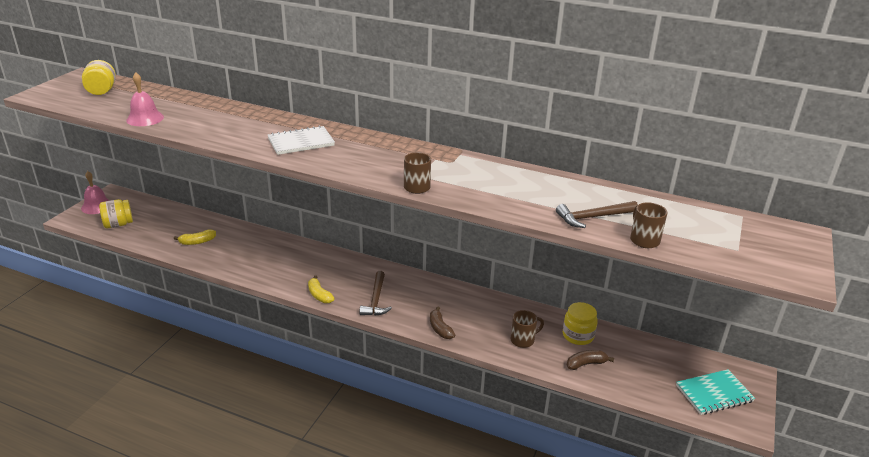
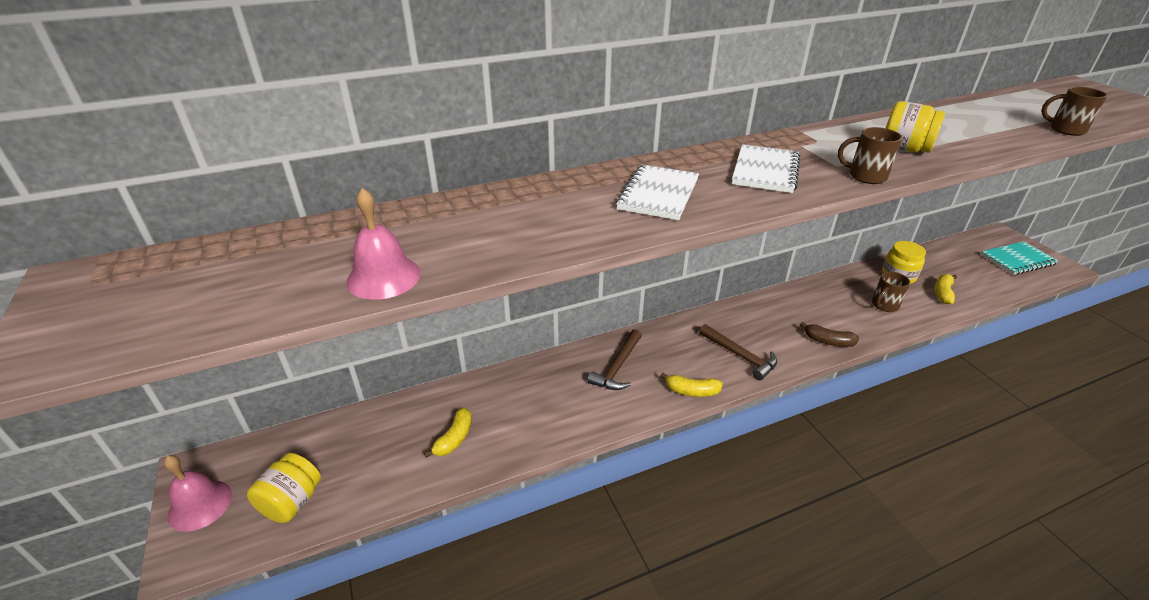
camera: 45 degrees left, 5 degrees up
yellow jar [82,60,116,95] -> yellow jar moved to [886,101,945,153]
brown mug [510,310,544,348] -> brown mug turned 150 degrees counterclockwise [872,271,910,312]
brown hammer [556,201,638,228] -> brown hammer moved to [588,330,642,390]
brown banana [567,350,614,370] -> yellow banana [934,274,957,304]
turquoise notebook [676,369,755,415] -> turquoise notebook turned 45 degrees clockwise [981,241,1058,275]
none -> white notebook [732,144,800,193]

